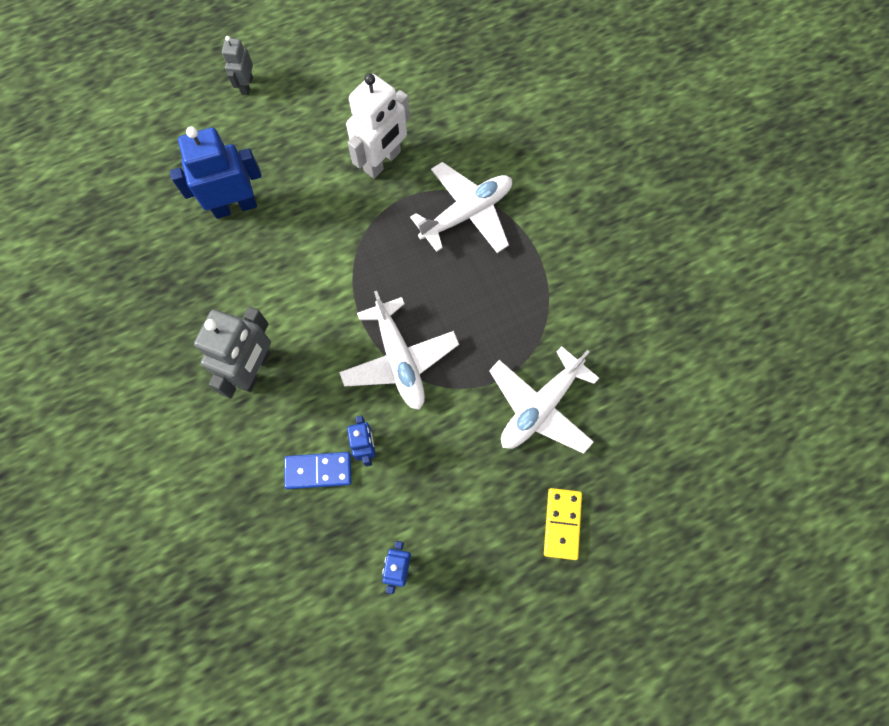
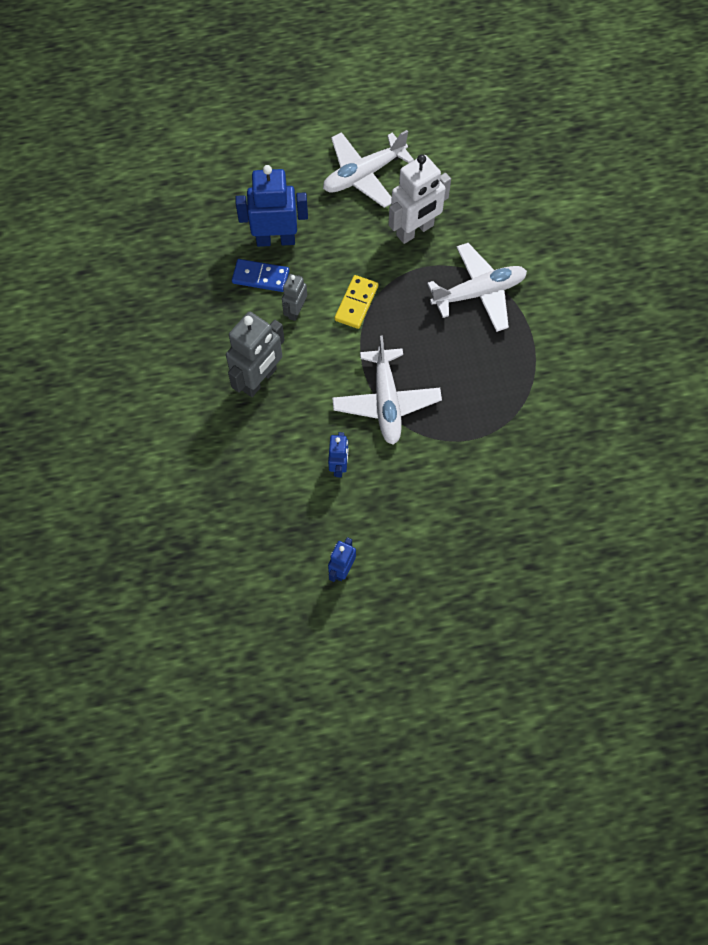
camera: 15 degrees right, 5 degrees down
grey robot [222,36,253,95] -> grey robot moved to [282,274,307,321]
blue domino [284,452,351,489] -> blue domino moved to [232,259,289,292]
white plane [489,346,599,454] -> white plane moved to [323,130,414,208]
yellow domino [544,488,582,560] -> yellow domino moved to [334,275,378,329]

